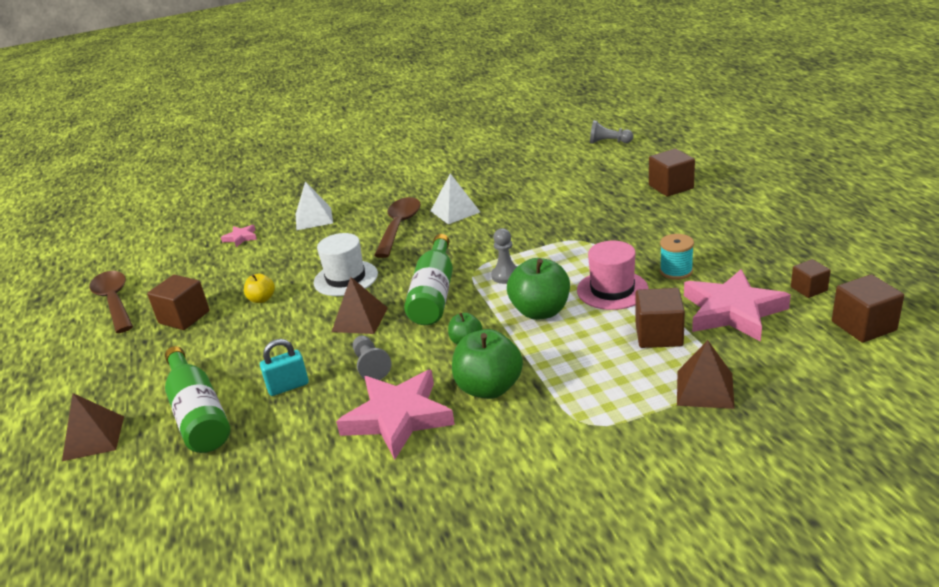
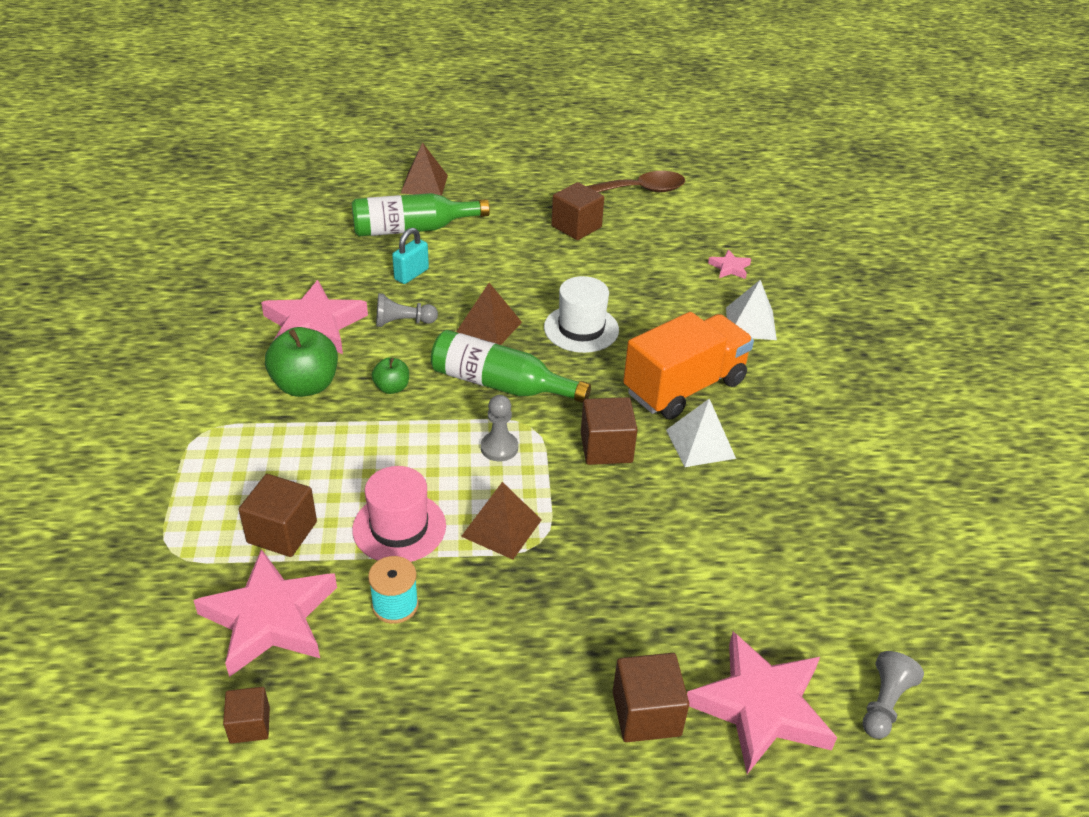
camera: 100 degrees right, 10 degrees up
yellow apple [244,273,275,303] -> none
turquoise padlock [260,339,309,396] -> turquoise padlock turned 45 degrees clockwise [392,228,429,284]
brown spoon [374,197,421,258] -> orange truck [623,312,754,419]
green apple [507,258,570,320] -> none
brown pyramid [677,340,735,409] -> brown pyramid moved to [461,482,542,560]
brown cube [832,274,904,343] -> brown cube moved to [581,397,638,465]
none -> pink star [687,632,837,774]

